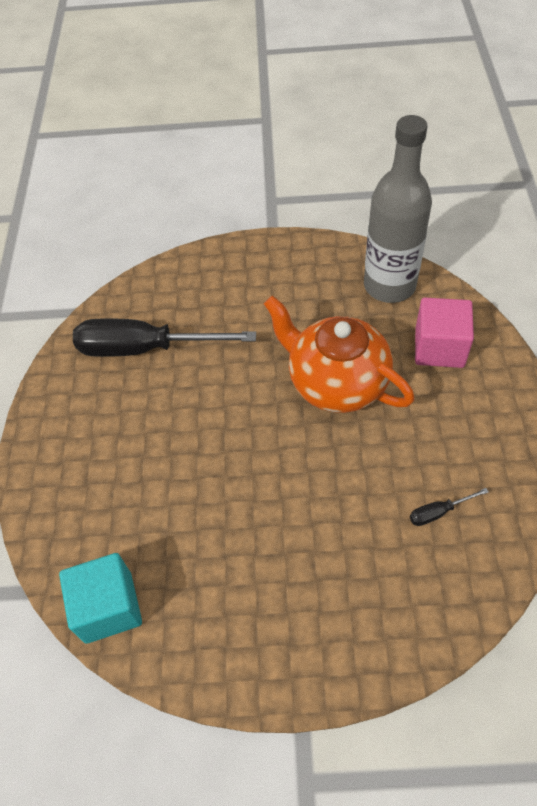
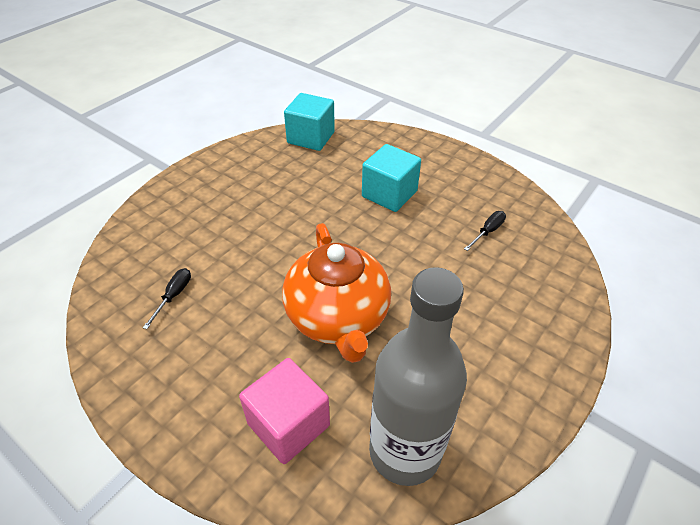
camera: 125 degrees right, 10 degrees down
black screwdriver [73,318,256,357] -> black screwdriver [464,211,506,251], size x0.40
orange teapot [264,296,415,413] -> orange teapot turned 90 degrees clockwise [282,223,391,363]
none -> turquoise cube [362,144,421,212]

